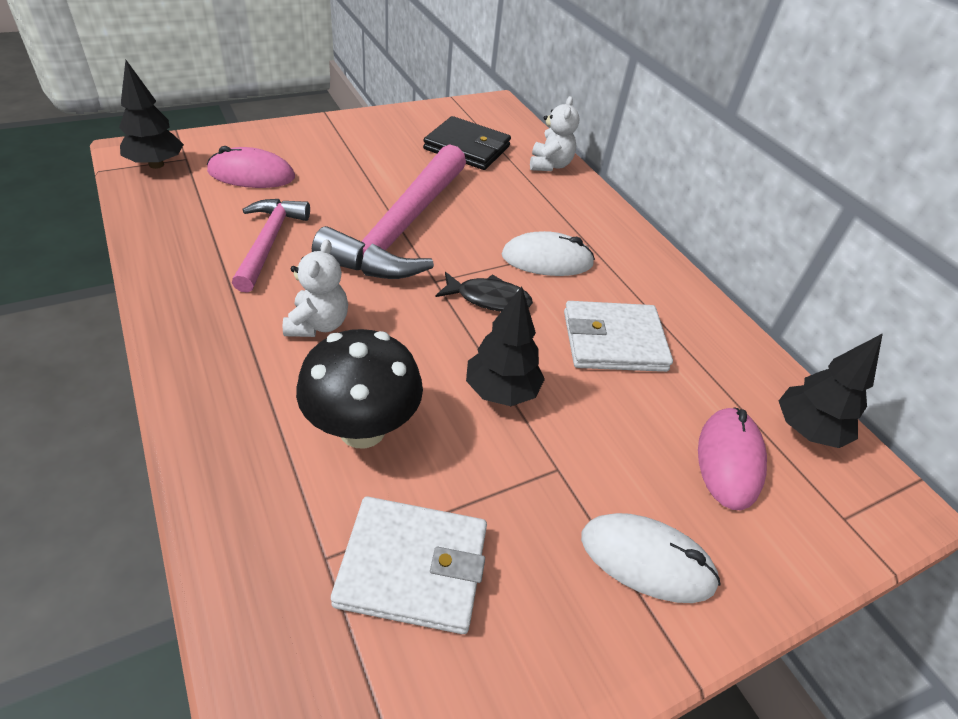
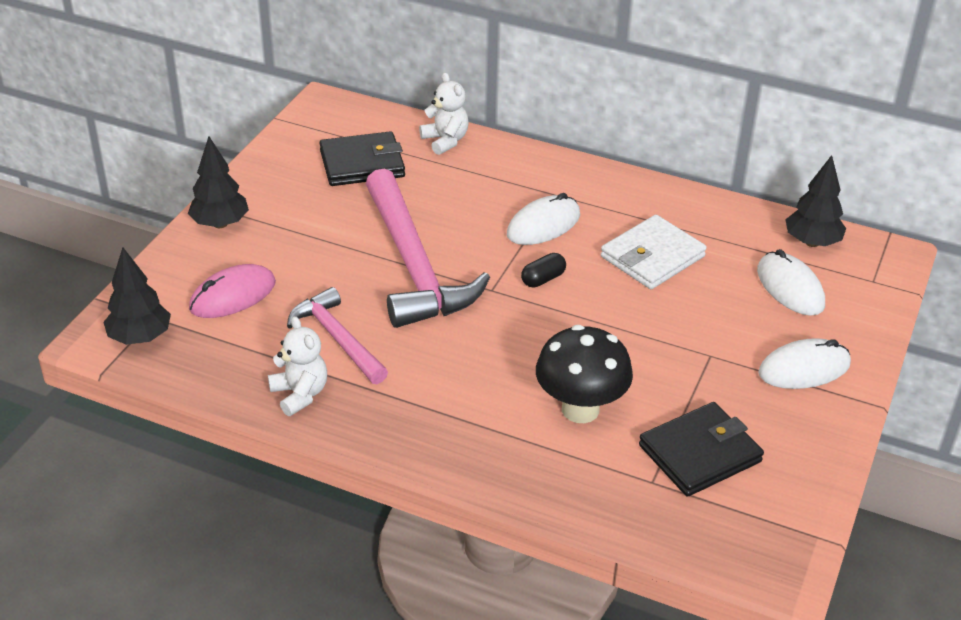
camera: 35 degrees left, 5 degrees down
white teddy bear [283,239,348,337] -> white teddy bear moved to [268,316,327,416]
white wallet [331,497,487,634] -> black wallet [639,402,764,497]
black fish [435,272,533,312] -> black capsule [521,253,566,288]
black tree [466,287,545,406] -> black tree moved to [188,136,249,228]
pink mouse [698,407,767,510] -> white mouse [757,249,825,316]

